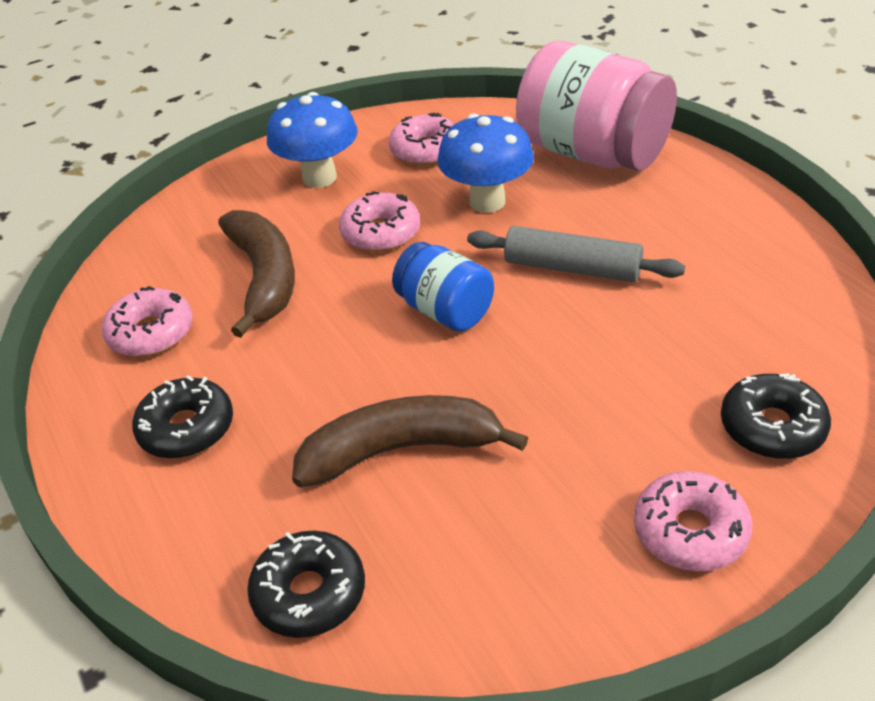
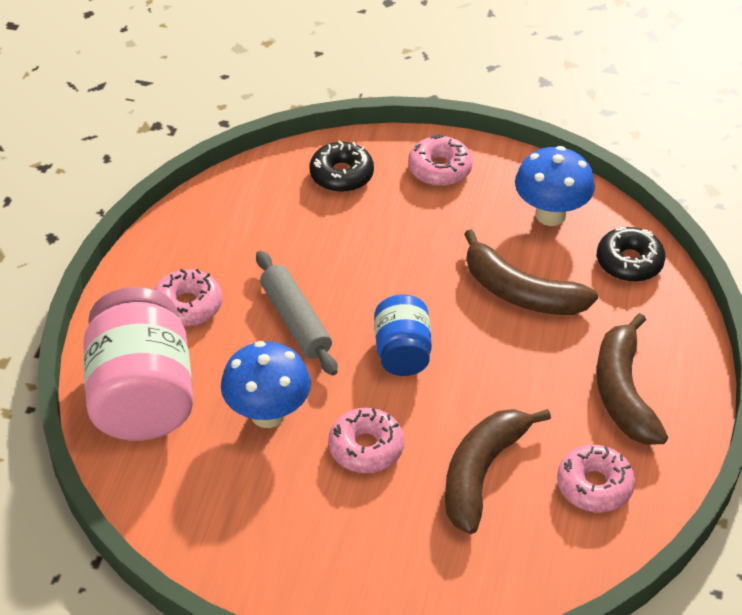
camera: 140 degrees left, 5 degrees up
black donut [132,375,233,459] -> brown banana [597,313,668,445]
blue mushroom [267,92,358,188] -> blue mushroom moved to [515,146,595,226]
pink donut [389,113,455,166] -> pink donut moved to [154,269,222,327]

